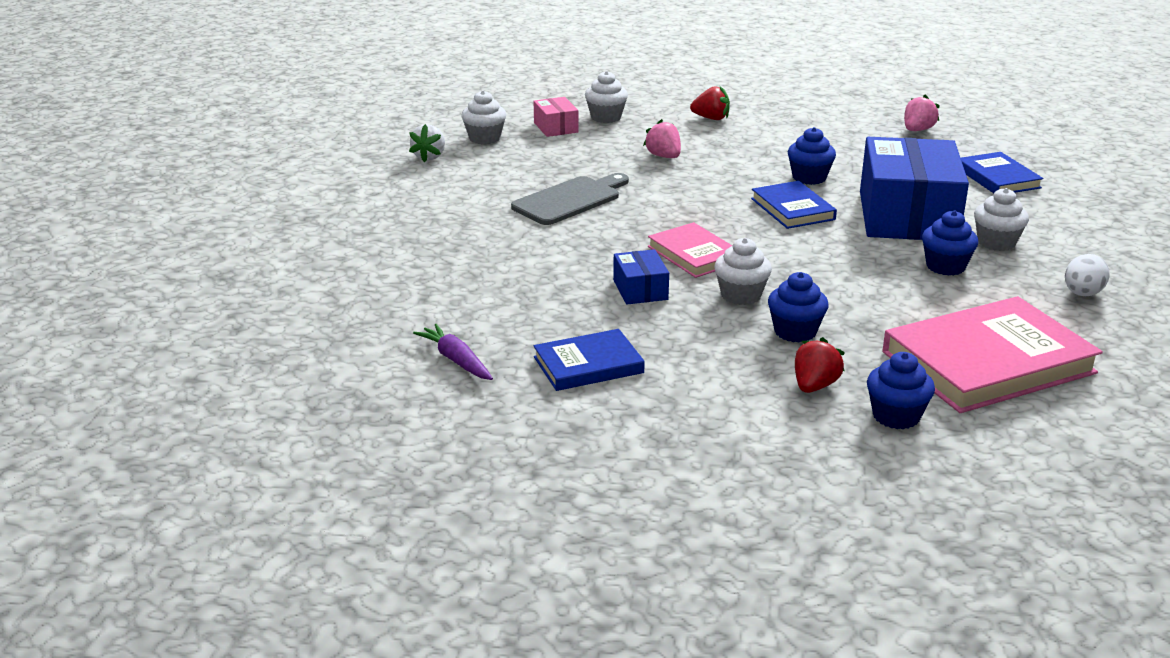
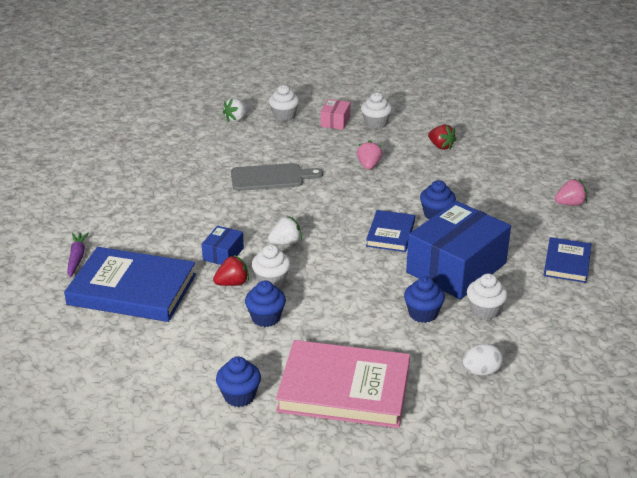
camera: 35 degrees right, 5 degrees up
blue book [534,329,645,391] -> blue book [64,247,196,322], size x1.83
pink book [648,222,733,278] -> white strawberry [268,216,302,245]
red strawberry [795,337,845,393] -> red strawberry moved to [213,255,249,286]

